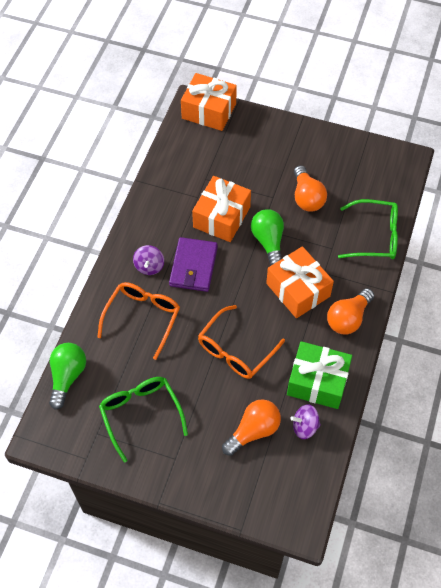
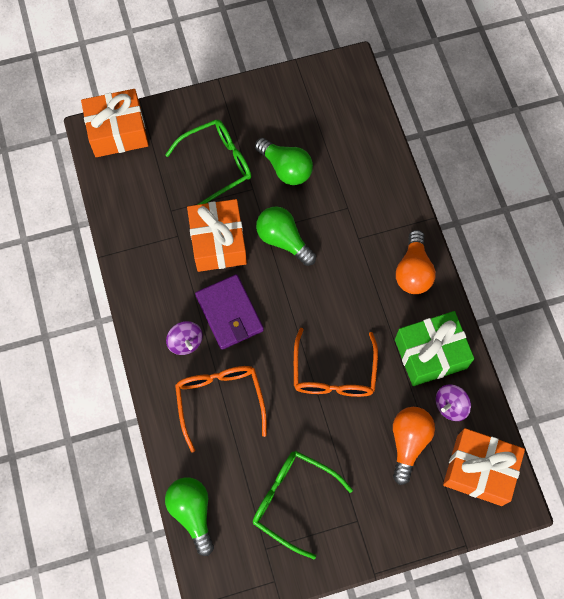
camera: 35 degrees left, 10 degrees up
orange gift [266,246,334,318] -> orange gift moved to [443,428,525,506]
orange light bulb [294,165,327,212] -> green light bulb [255,138,313,185]
green glasses [338,199,398,259] -> green glasses moved to [165,120,251,205]

